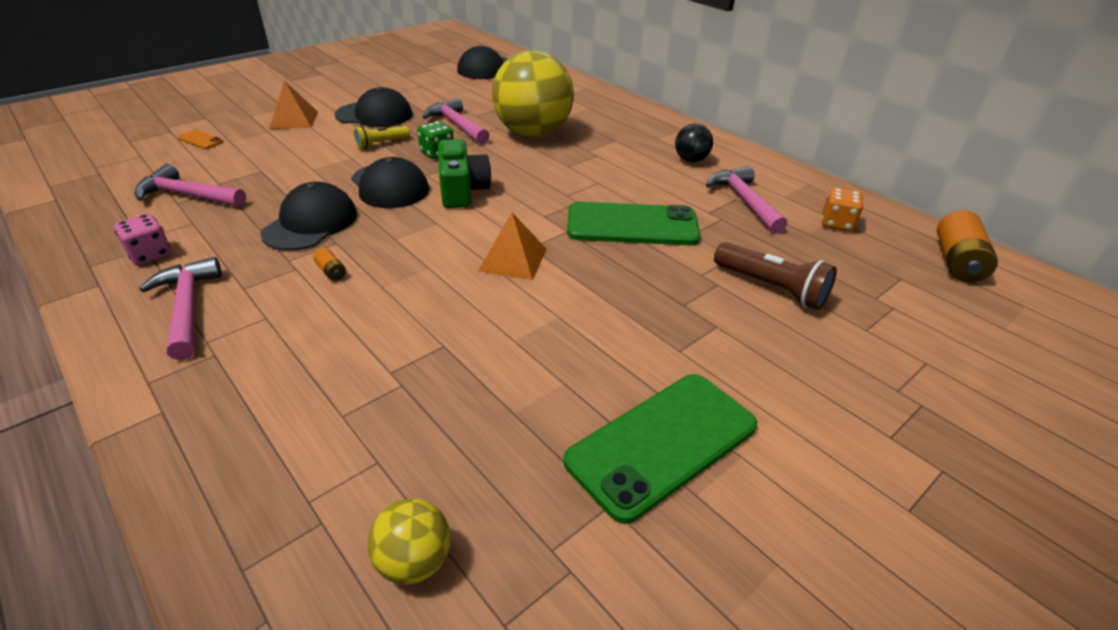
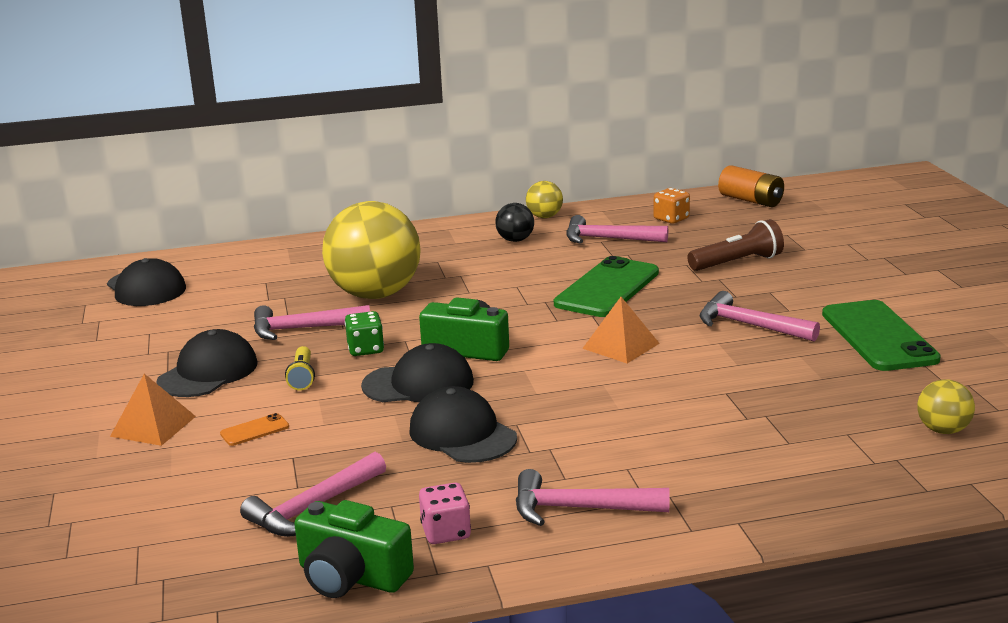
camera: 60 degrees left, 15 degrees down
orange phone [178,130,223,149] -> orange phone moved to [220,413,289,446]
orange battery [313,248,346,281] -> none
none -> green camera [294,500,414,598]
none -> yellow ball [526,181,563,218]
none -> pink hammer [700,291,820,342]

